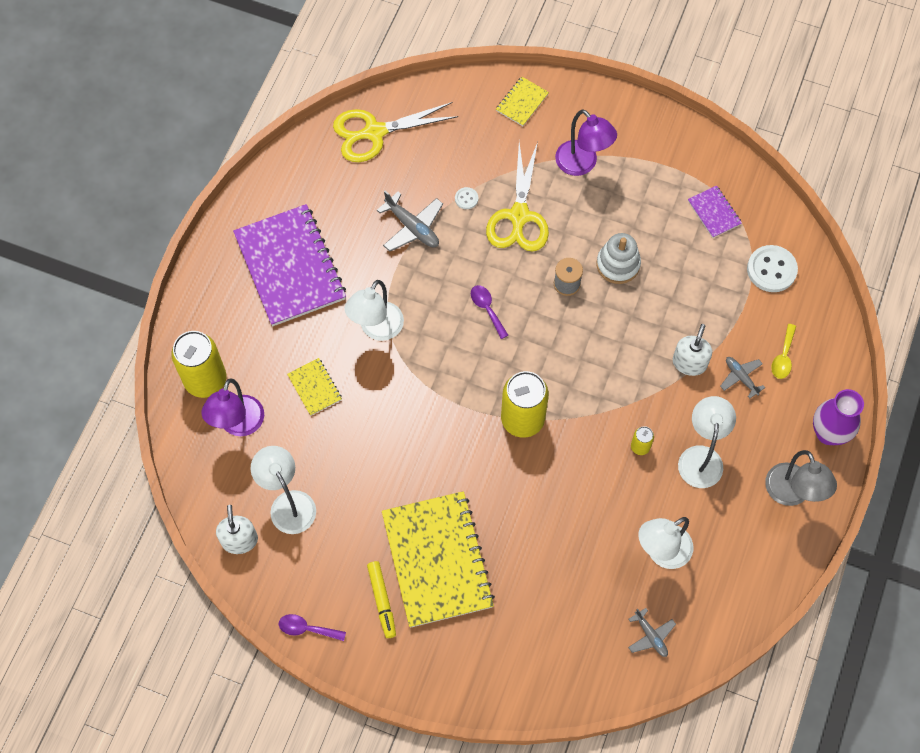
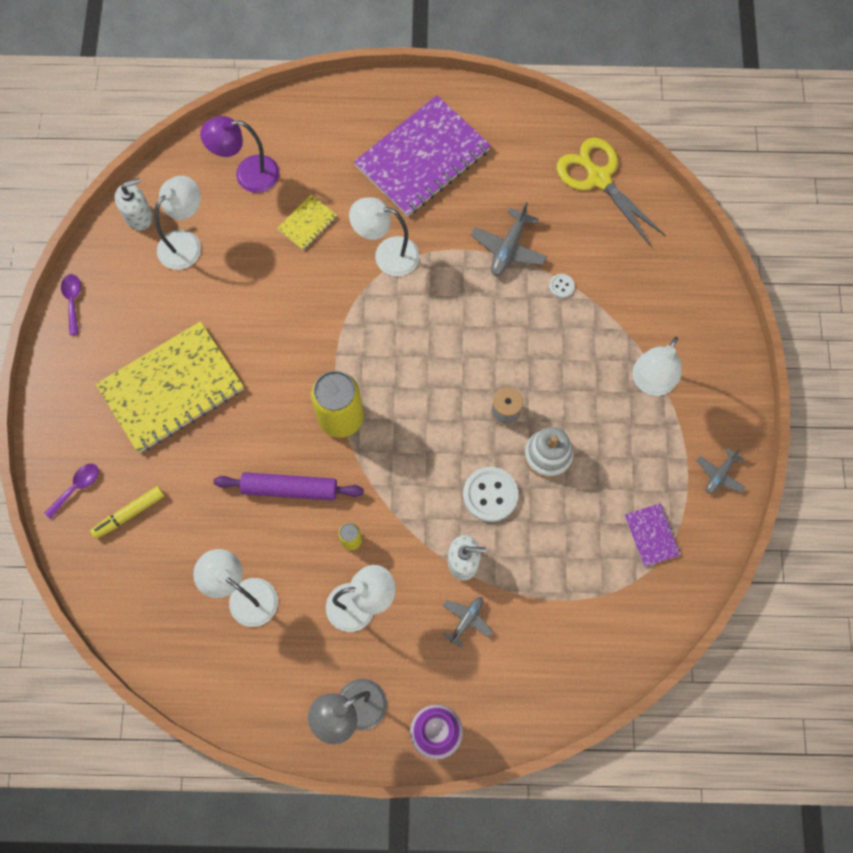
camera: 70 degrees right, 5 degrees up
yellow can [171,331,226,398] -> none
yellow marker [367,561,396,638] -> yellow marker moved to [90,486,165,539]
purple spoon [471,285,508,339] -> purple spoon moved to [44,463,99,519]
yellow scissors [486,142,549,252] -> none
yellow notebook [496,77,549,126] -> none
purple lamp [555,109,617,176] -> white lamp [633,337,682,396]
grey plane [628,608,676,657] -> grey plane moved to [697,447,745,493]
purple notebook [688,185,742,238] -> purple notebook turned 60 degrees counterclockwise [625,503,681,567]
white button [747,245,798,292] -> white button moved to [463,467,518,522]
yellow spoon [771,324,796,379] -> none
none -> purple rolling pin [214,472,364,501]

